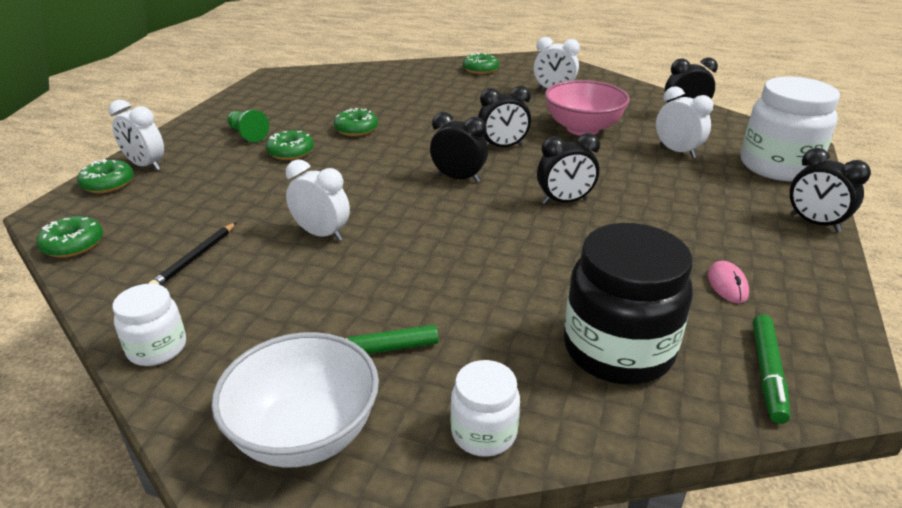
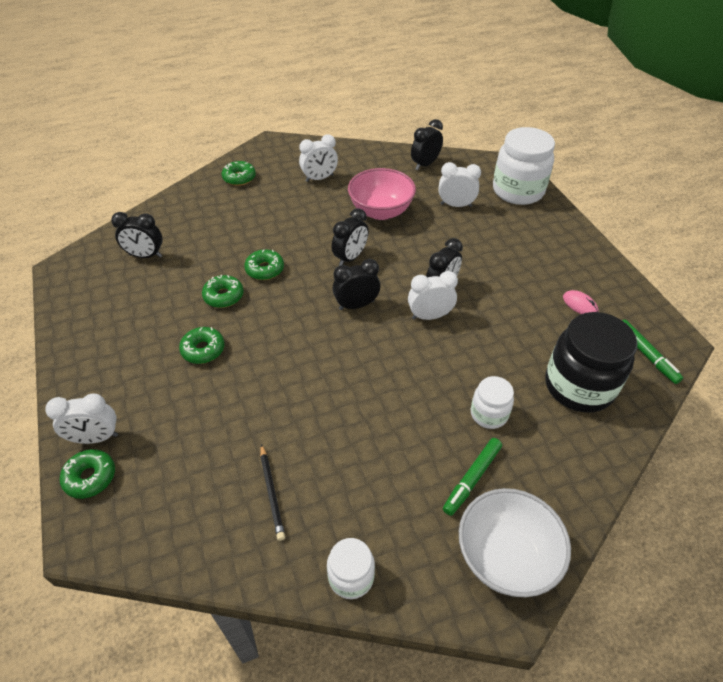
camera: 40 degrees left, 15 degrees up
green donut [37,216,103,258] -> green donut moved to [244,249,284,280]
green pawn [227,110,269,142] -> none
white clock [286,159,350,241] -> white clock moved to [408,271,458,320]
white jar [450,360,520,457] -> white jar moved to [471,376,514,429]
black clock [790,148,871,232] -> black clock moved to [111,212,163,258]

